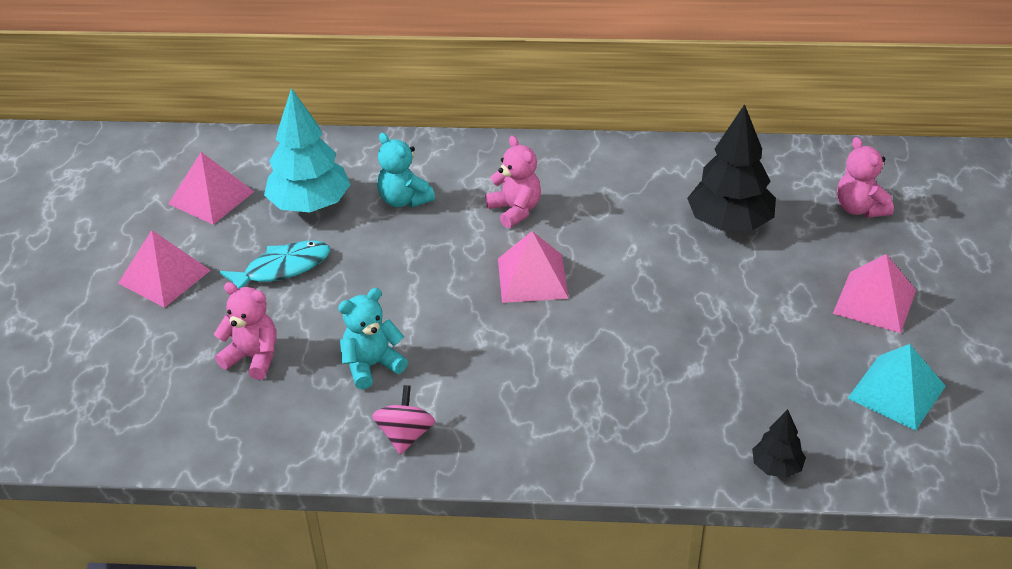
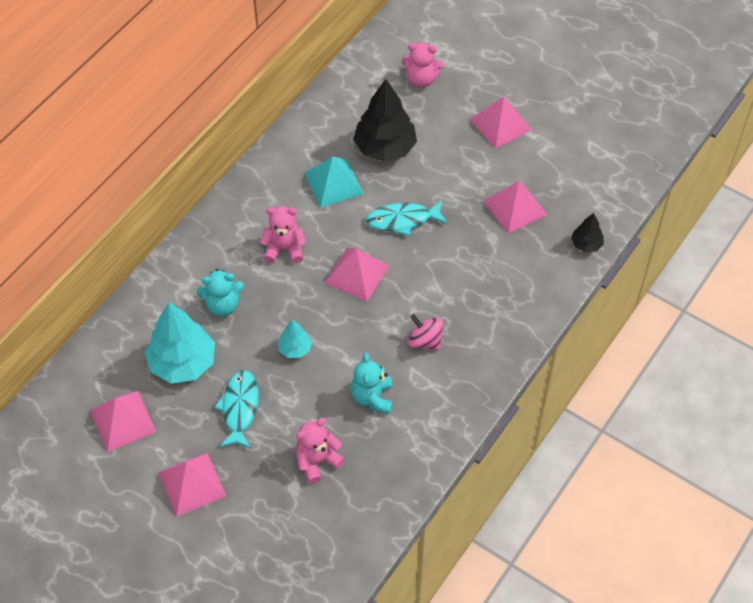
camera: 60 degrees left, 15 degrees up
pink spinning top [372,385,435,455] -> pink spinning top moved to [408,314,443,350]
turquoise pyramid [848,344,946,431] -> turquoise pyramid moved to [304,156,364,208]
none -> turquoise tree [278,319,312,358]
none -> turquoise fish [366,200,448,236]
none -> pink pyramid [483,181,547,234]

